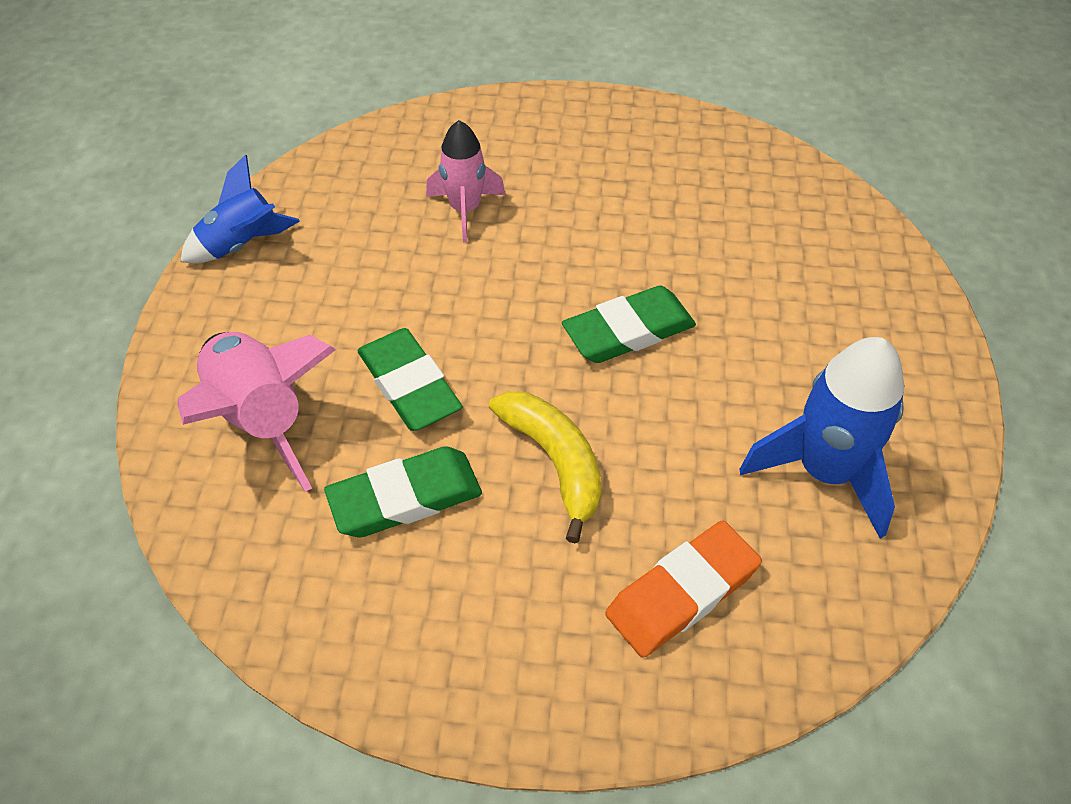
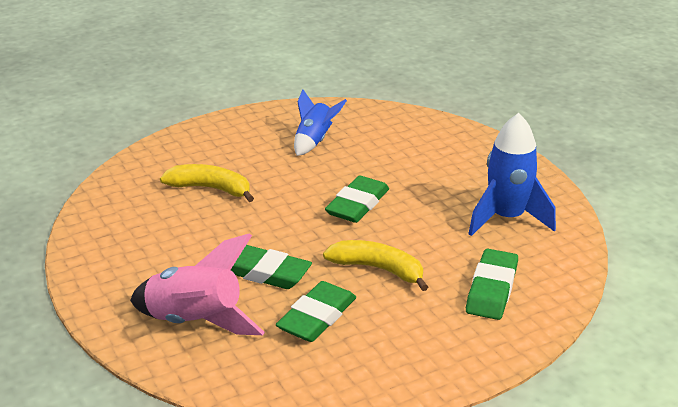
camera: 35 degrees left, 20 degrees down
blue rocket [181,154,300,264] -> blue rocket moved to [294,89,347,156]
pink rocket [426,120,505,242] -> yellow banana [160,164,254,202]
orange eraser [605,520,762,658] -> green eraser [466,249,518,320]

